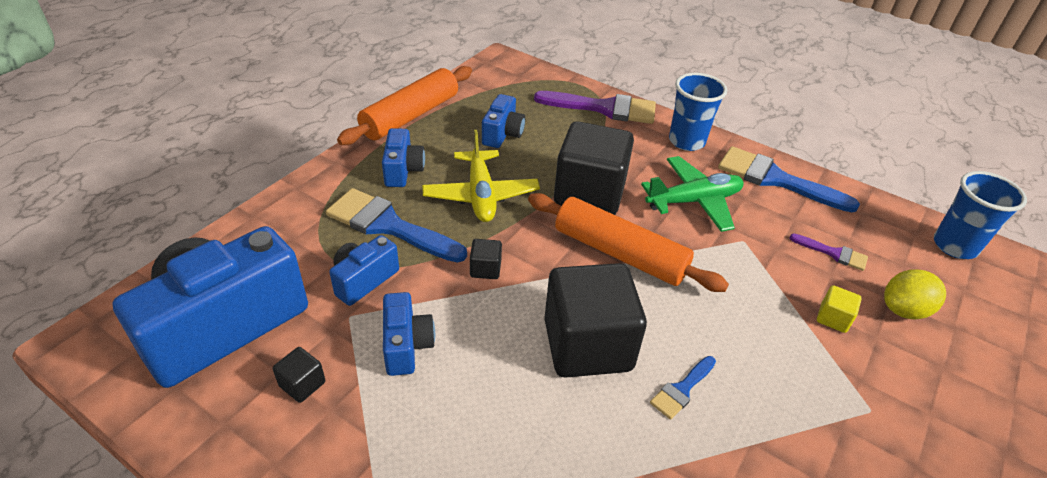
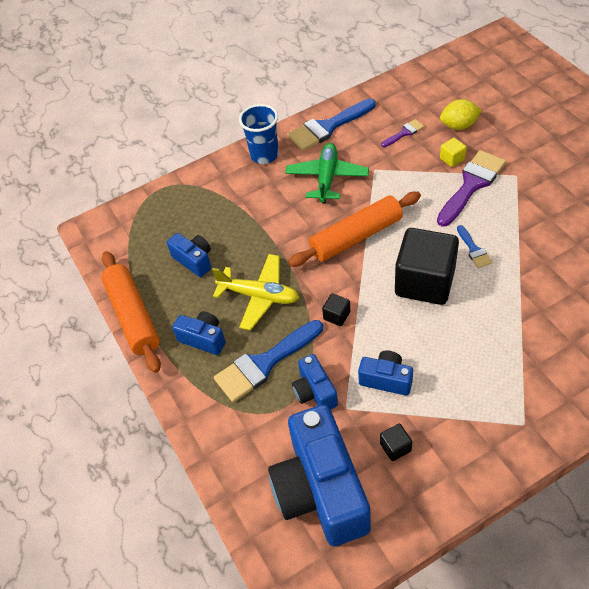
camera: 55 degrees left, 10 degrees up
purple brush [534,91,656,124] -> purple brush moved to [437,150,506,227]
black cube [554,121,634,215] -> none
yellow lemon [884,269,946,319] -> yellow lemon turned 75 degrees clockwise [440,99,482,130]
blue cup [934,171,1027,259] -> none

